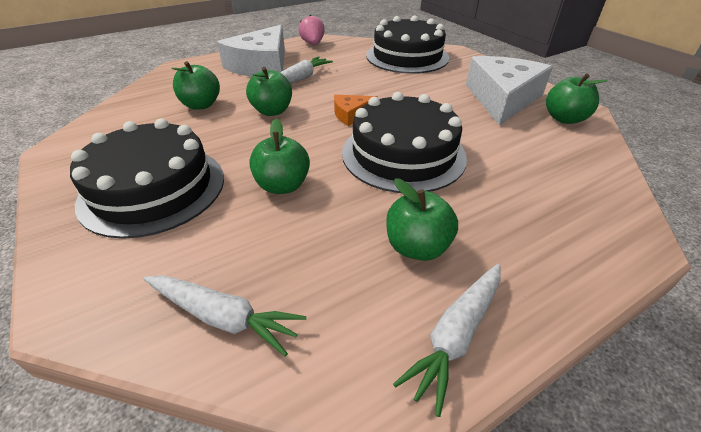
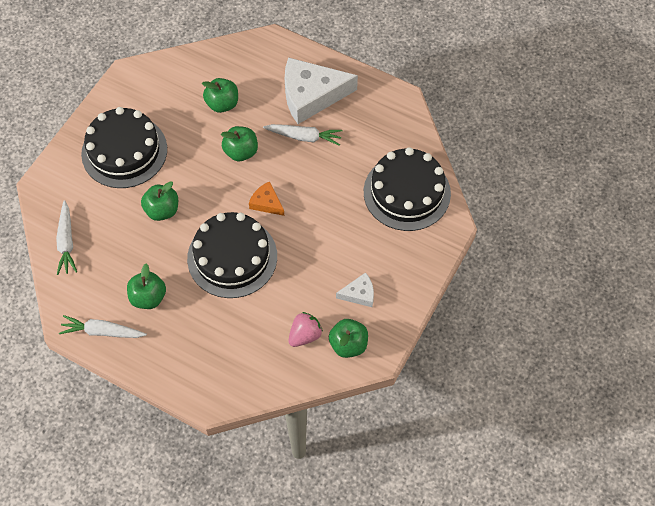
camera: 60 degrees right, 20 degrees up
pink strawberry [299,15,325,45] -> pink strawberry moved to [288,312,323,347]
white cheese [466,56,553,126] -> white cheese [336,272,374,307], size x0.47

